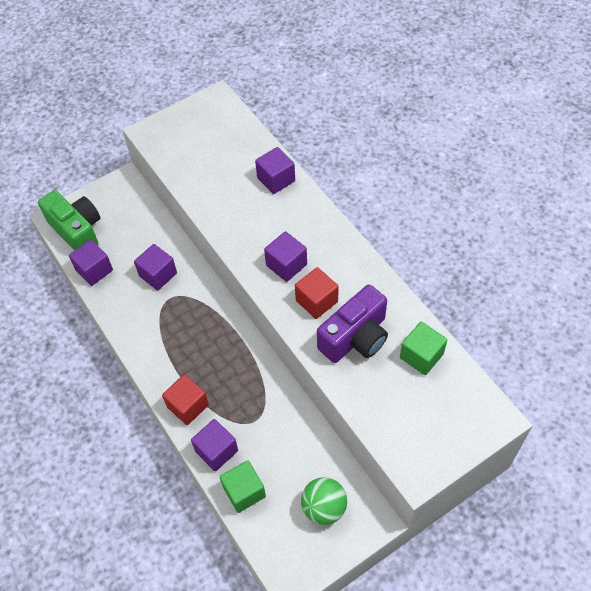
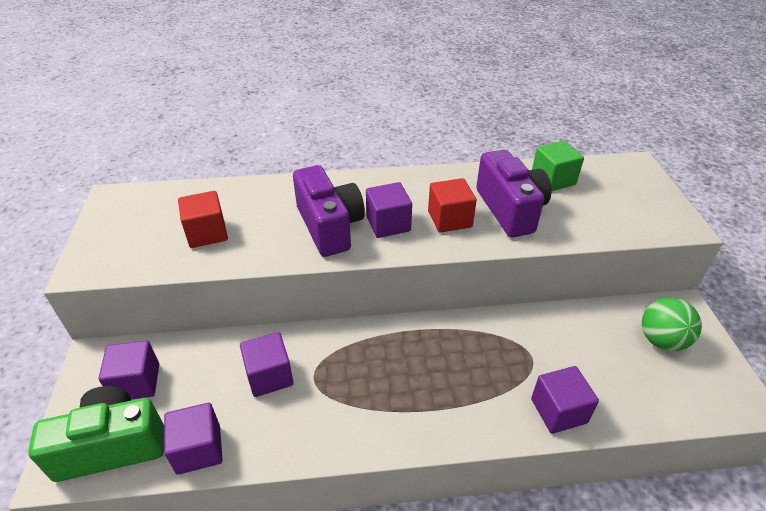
camera: 65 degrees left, 15 degrees down
red cube [162,374,209,425] -> red cube moved to [178,191,228,248]
green cube [220,460,266,513] -> none
purple cube [255,147,295,194] -> purple cube moved to [99,340,159,400]
none -> purple camera [293,165,365,257]

